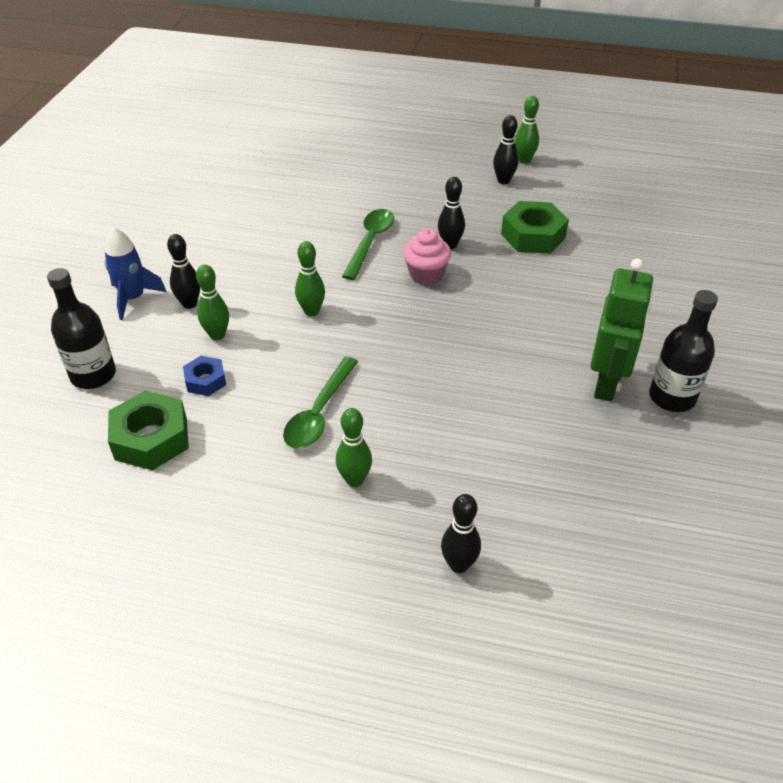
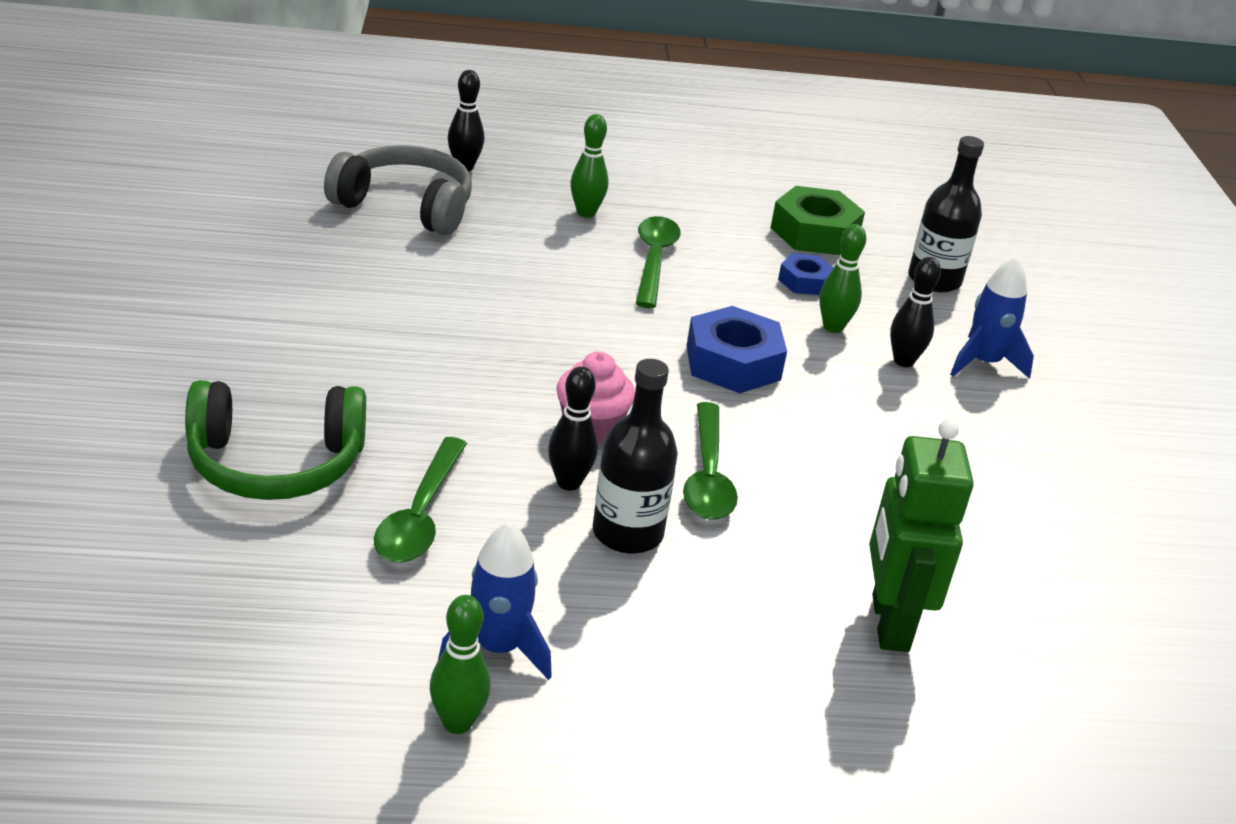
camera: 160 degrees right, 10 degrees down
green bowling pin [295,241,325,316] -> blue nut [686,306,787,393]
black bowling pin [493,115,519,184] -> blue rocket [438,522,552,680]
green nut [501,201,569,254] -> green spoon [374,437,467,563]
green robot [591,259,653,401] -> green robot moved to [869,419,974,652]
black bottle [649,290,718,412] -> black bottle moved to [593,359,678,554]
none -> green headphones [185,380,366,500]
none -> grey headphones [324,145,472,235]

